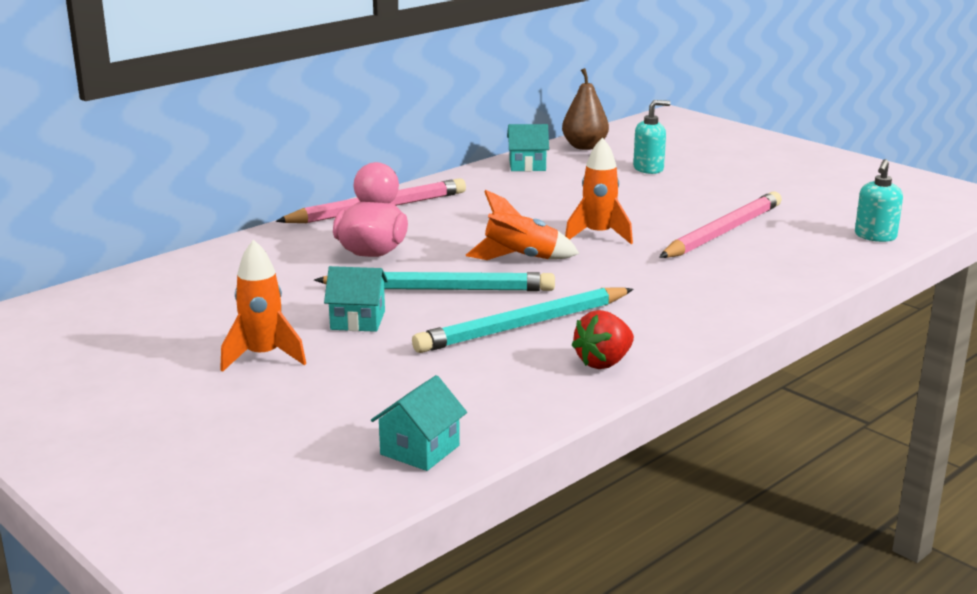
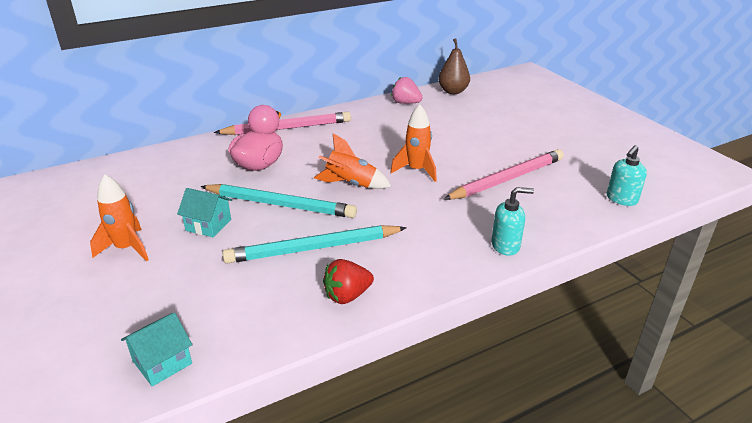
camera: 15 degrees right, 10 degrees up
turquoise house [507,124,549,171] -> pink strawberry [391,77,423,104]
turquoise soap dispenser [633,100,671,174] -> turquoise soap dispenser moved to [491,187,534,256]

